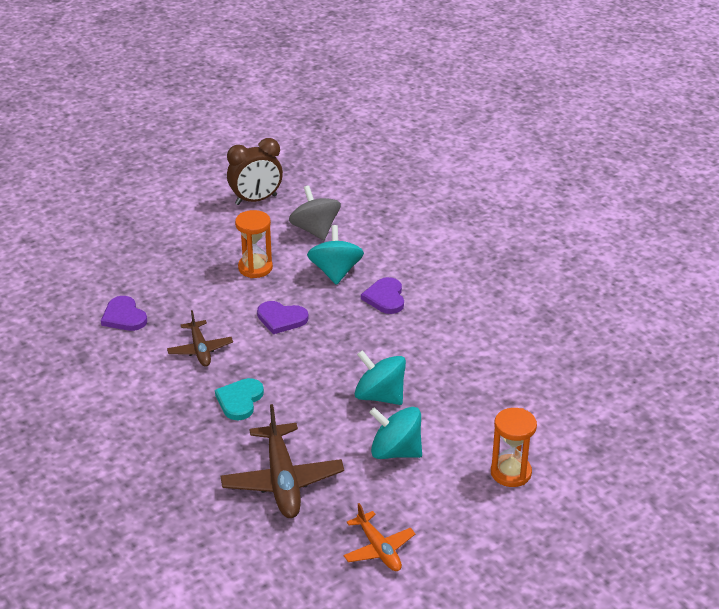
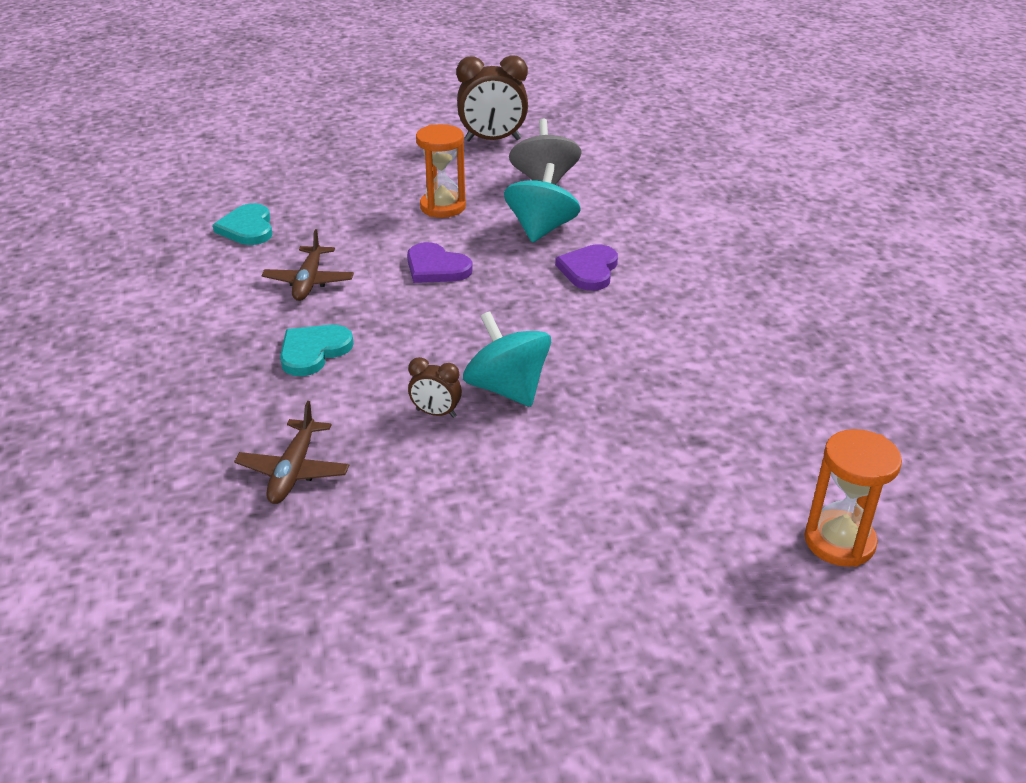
camera: 20 degrees right, 0 degrees up
purple heart [101,296,147,331] -> turquoise heart [213,203,272,245]
brown plane [220,404,344,518] -> brown plane [234,401,349,504], size x0.60
orange plane [344,503,415,571] -> none
turquoise spinning top [369,407,422,459] -> none
orange hourglass [491,408,537,487] -> orange hourglass moved to [805,429,902,567]
none -> brown clock [408,357,462,418]

